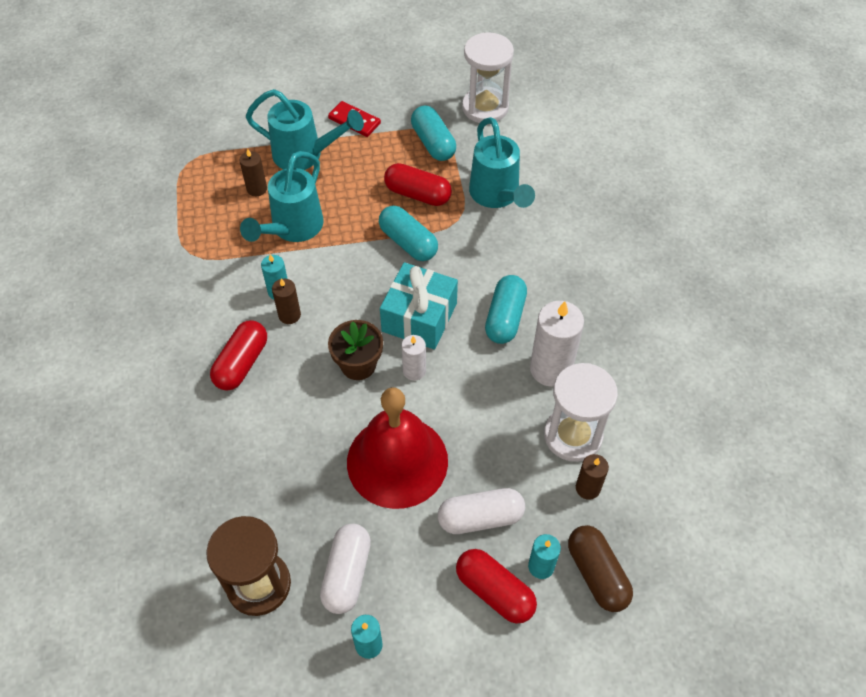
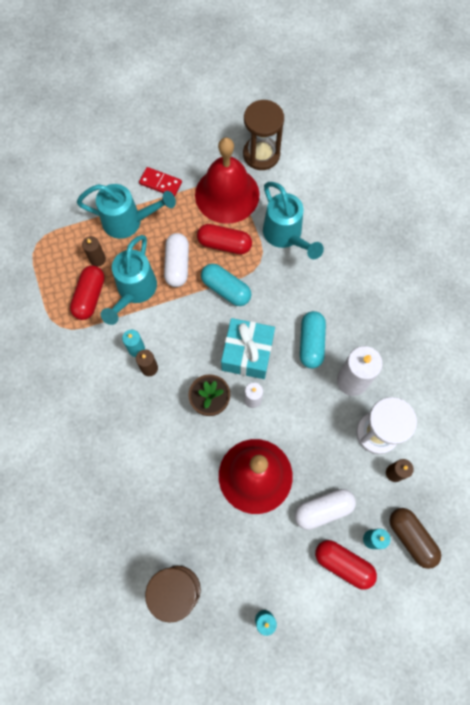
camera: 10 degrees left, 15 degrees up
red capsule [210,320,267,391] -> red capsule moved to [70,266,105,320]
white capsule [320,524,371,614] -> white capsule moved to [164,233,189,287]
turquoise capsule [411,105,456,161] -> red bell [195,137,260,224]
white hourglass [462,32,514,123] -> brown hourglass [243,100,284,170]

